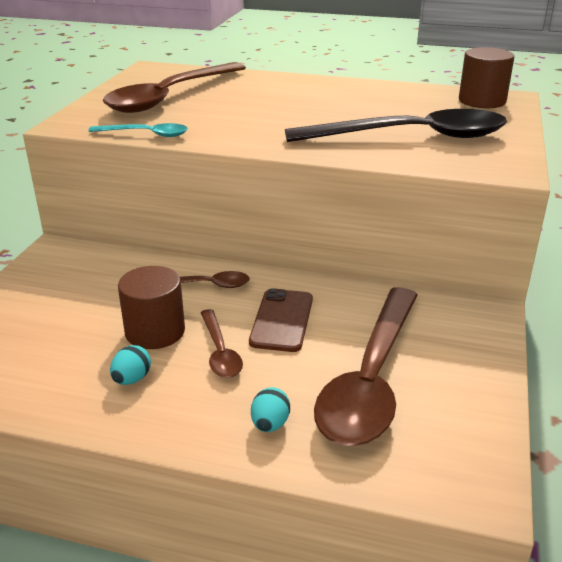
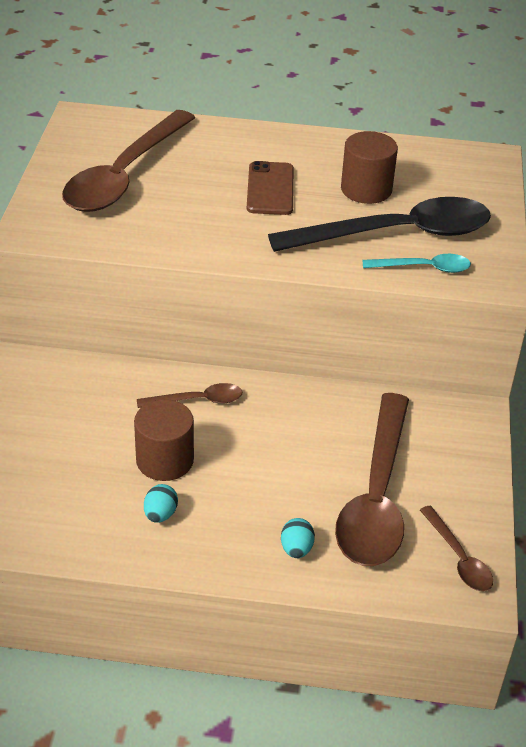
camera: 10 degrees left, 10 degrees up
turquoise spoon [88,123,188,137] -> turquoise spoon moved to [362,254,471,273]
brown spoon [201,309,243,378] -> brown spoon moved to [420,506,493,591]
brown phone [249,288,313,352] -> brown phone moved to [247,161,294,215]
brown cylinder [459,47,514,108] -> brown cylinder moved to [341,131,398,204]

